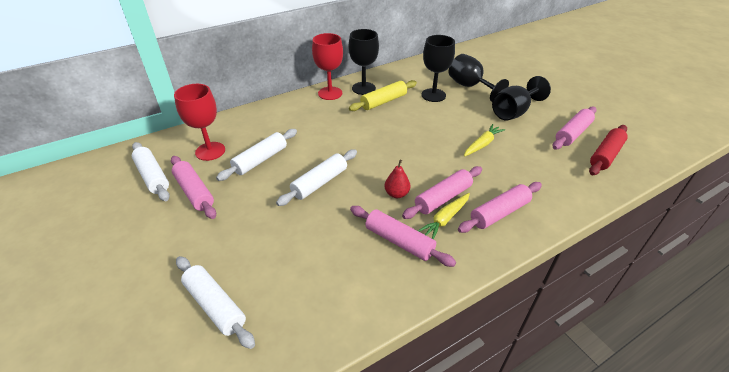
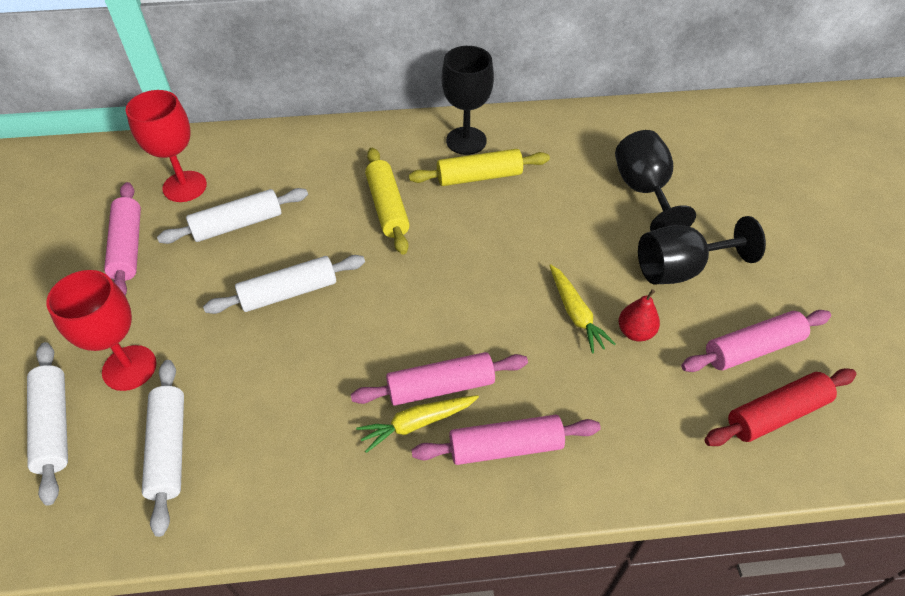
camera: 25 degrees right, 10 degrees up
white rolling pin [132,142,170,201] -> white rolling pin moved to [142,360,184,537]
red goblet [312,33,343,100] -> red goblet moved to [46,270,157,391]
pink rolling pin [350,206,456,267] -> none
red pear [385,160,410,198] -> red pear moved to [618,289,660,342]
black goblet [421,35,455,102] -> none
yellow carrot [464,124,505,157] -> yellow carrot turned 90 degrees clockwise [549,264,616,354]
none -> yellow rolling pin [365,148,410,255]

